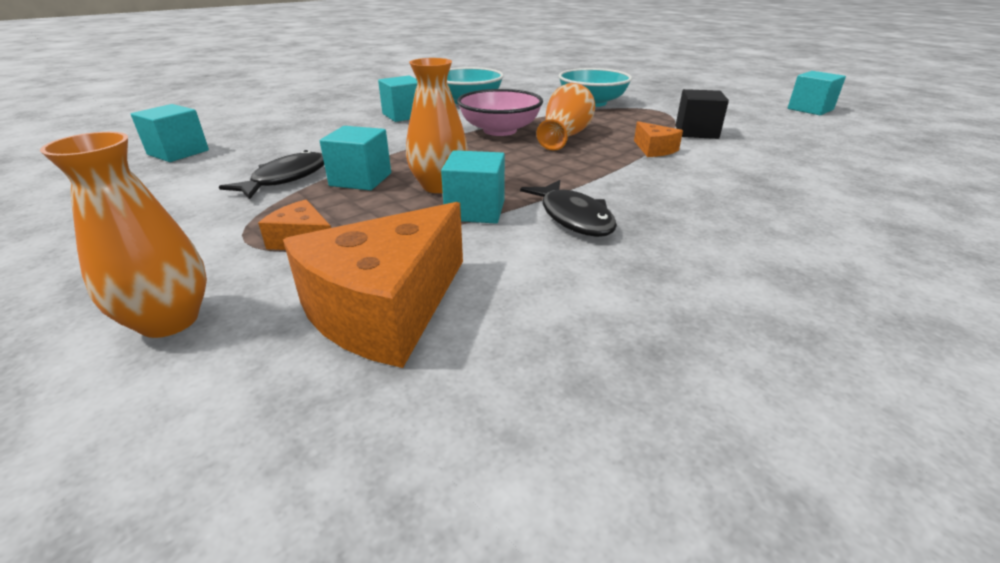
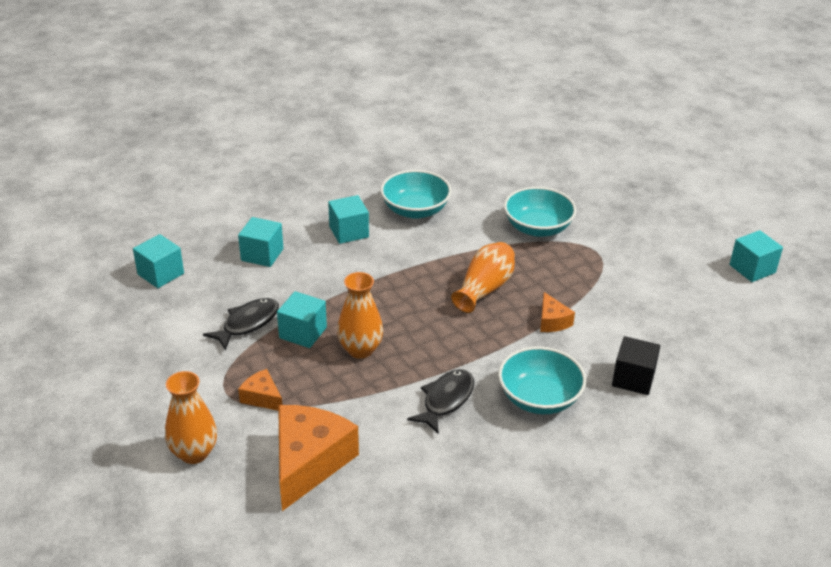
camera: 10 degrees right, 5 degrees up
orange cheese [283,202,463,368] -> orange cheese turned 150 degrees clockwise [278,405,359,511]
turquoise cube [441,150,505,223] -> turquoise cube moved to [238,217,283,267]
pink bowl [457,89,543,136] -> none
black fish [520,180,617,237] -> black fish turned 135 degrees counterclockwise [407,369,474,434]
black cube [676,89,729,139] -> black cube moved to [612,336,660,395]
none -> turquoise bowl [498,346,586,414]

